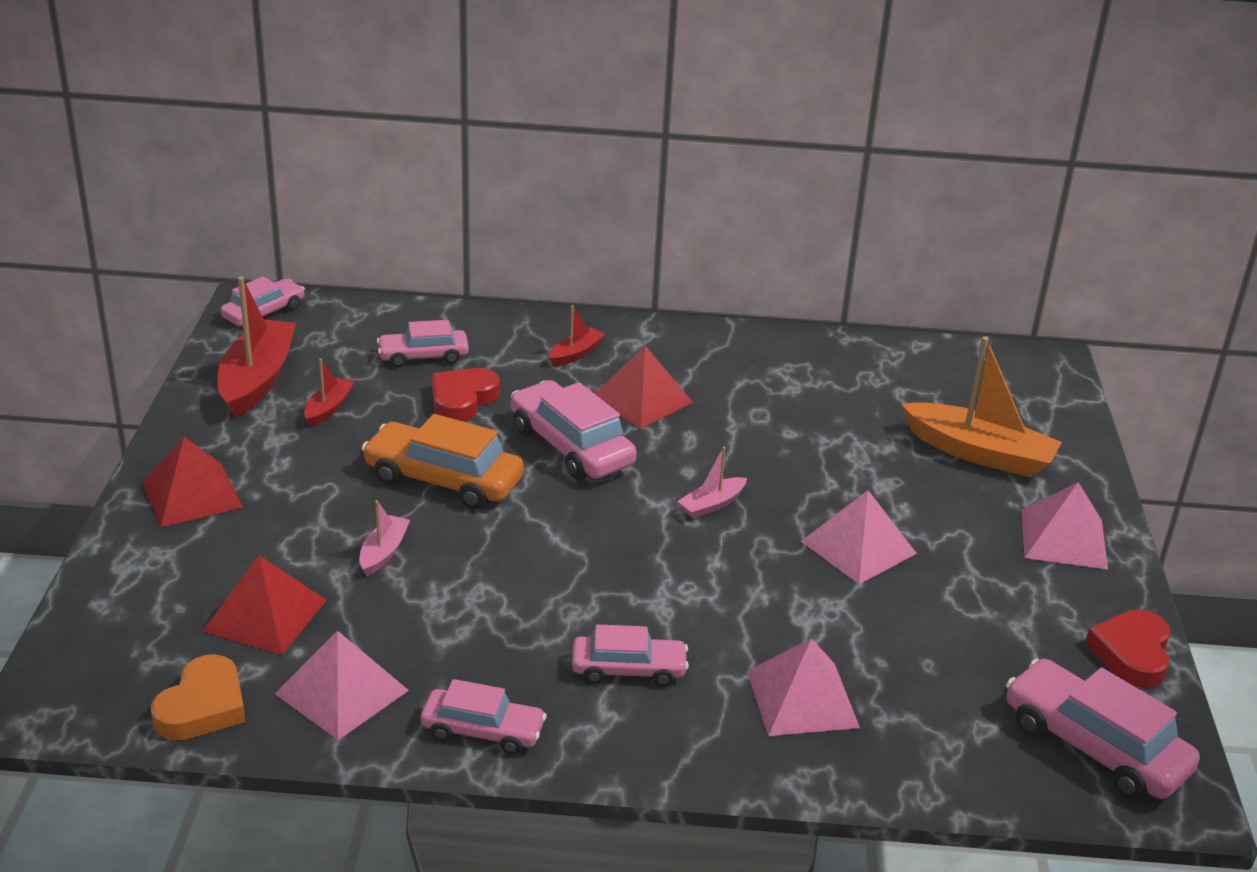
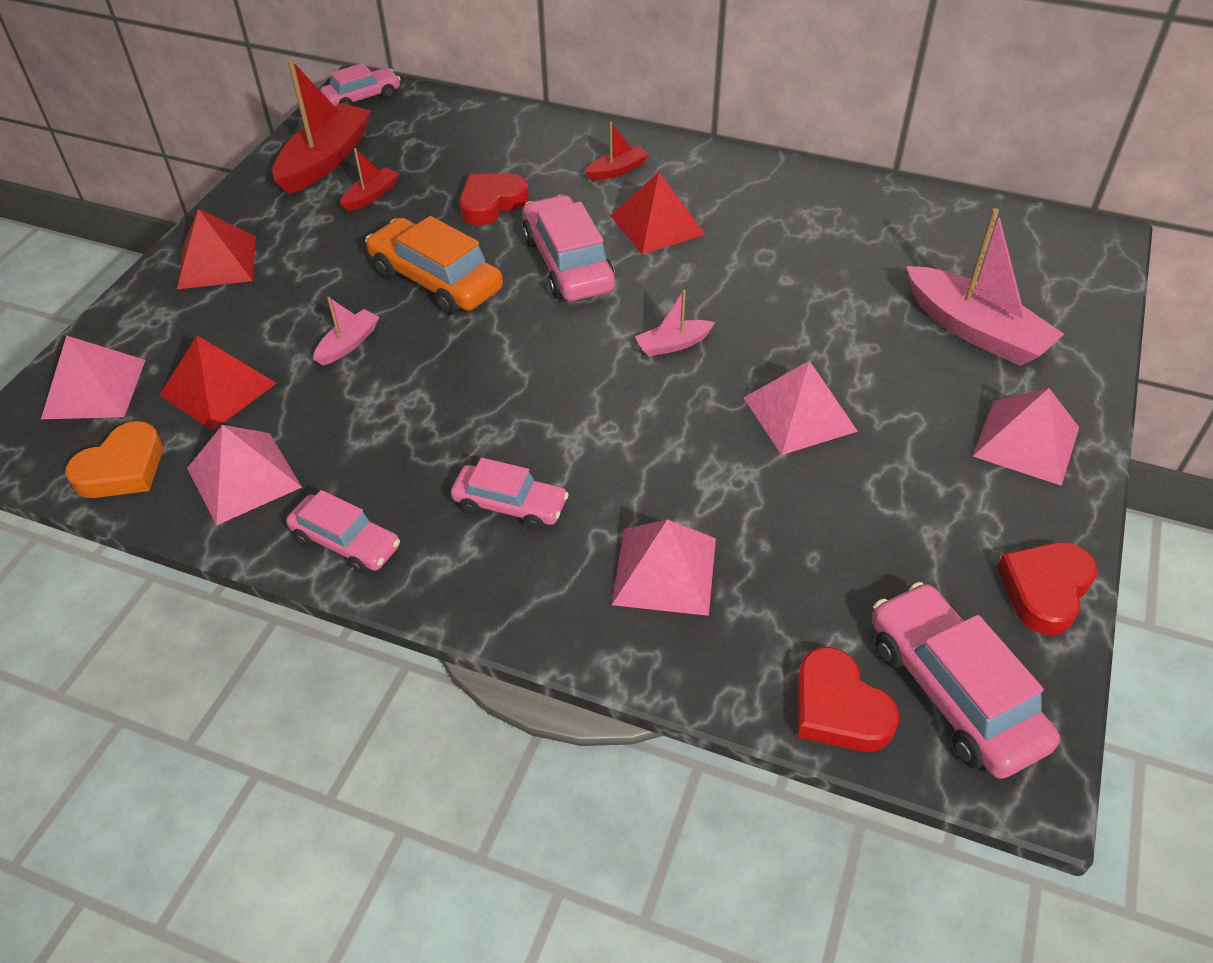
camera: 20 degrees right, 15 degrees up
pink car [377,320,469,367] -> none
orange boat [901,337,1062,478] -> pink boat [906,208,1064,366]
none -> pink pyramid [41,335,145,419]
none -> red heart [797,647,900,752]

